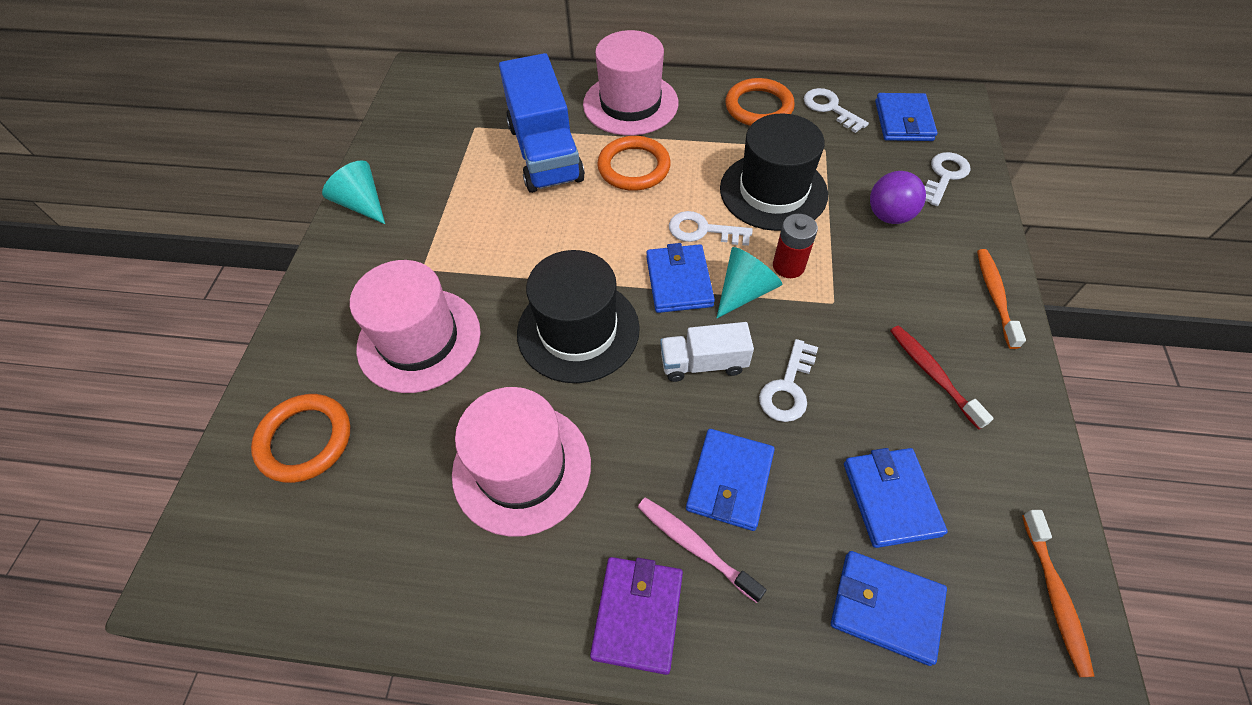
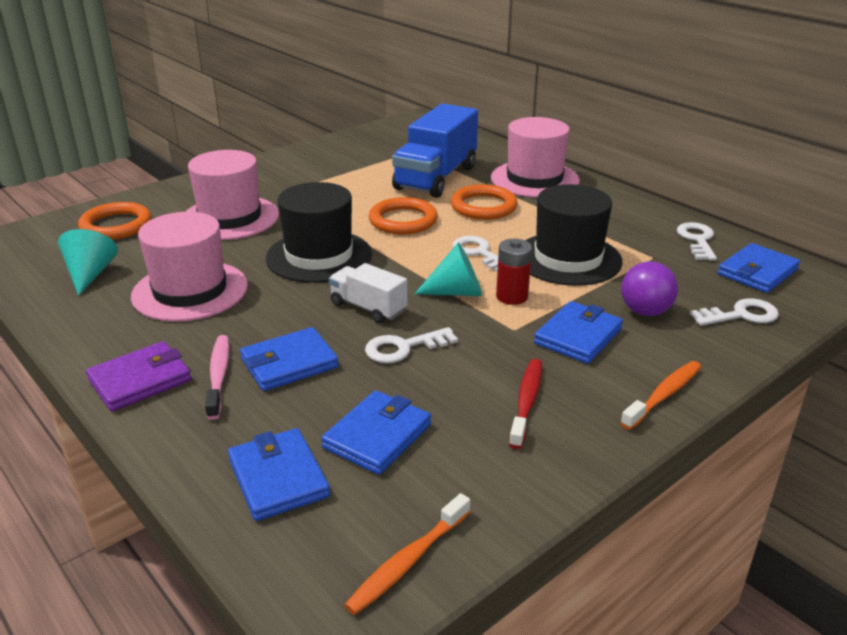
camera: 40 degrees right, 25 degrees down
turquoise cone [322,160,385,224] -> turquoise cone moved to [58,229,118,296]
blue wallet [646,243,715,313] -> blue wallet moved to [534,301,623,364]
orange ring [725,78,795,126] -> orange ring moved to [369,197,438,235]

